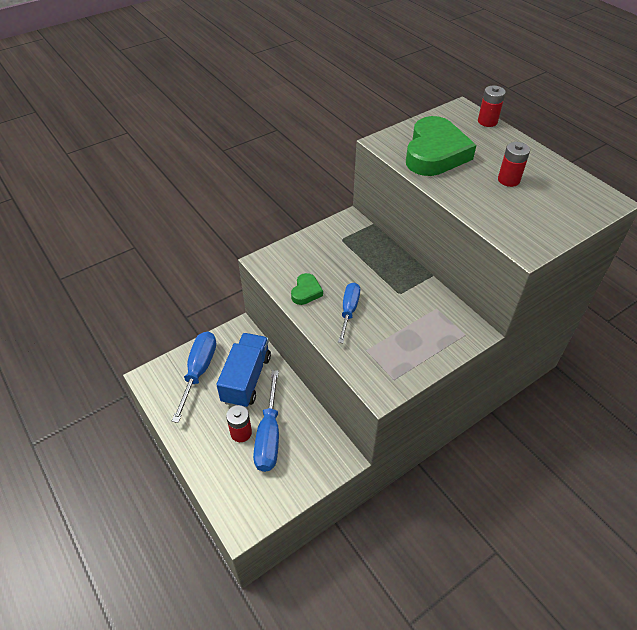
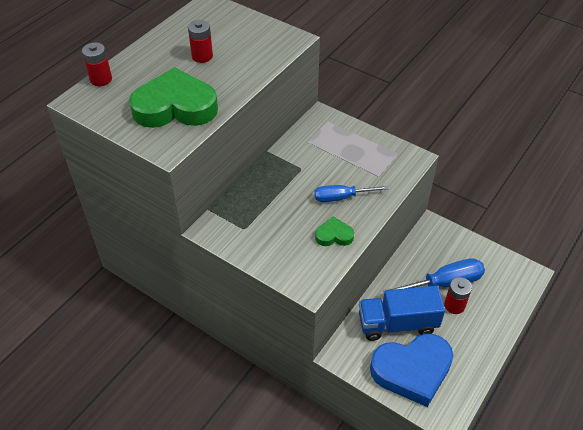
camera: 110 degrees left, 0 degrees up
blue screwdriver [172,331,216,423] -> blue heart [370,334,453,407]

